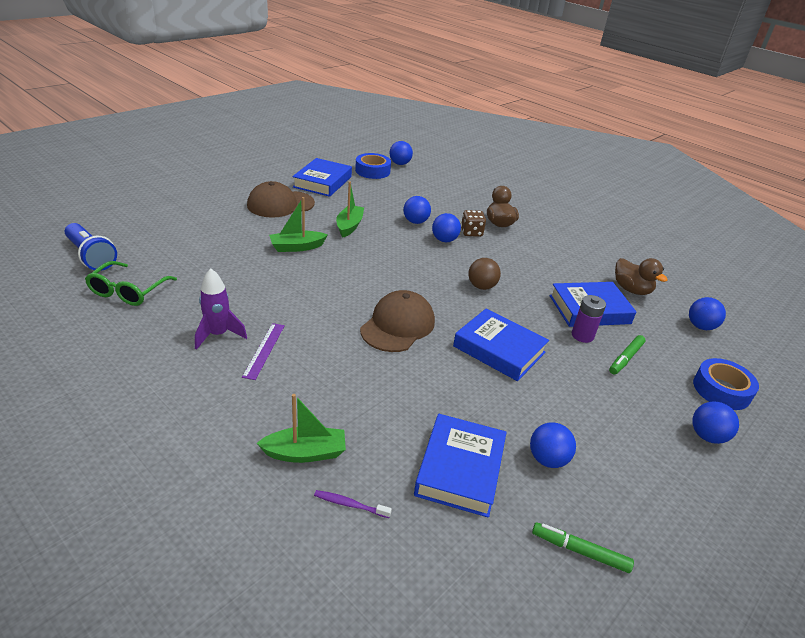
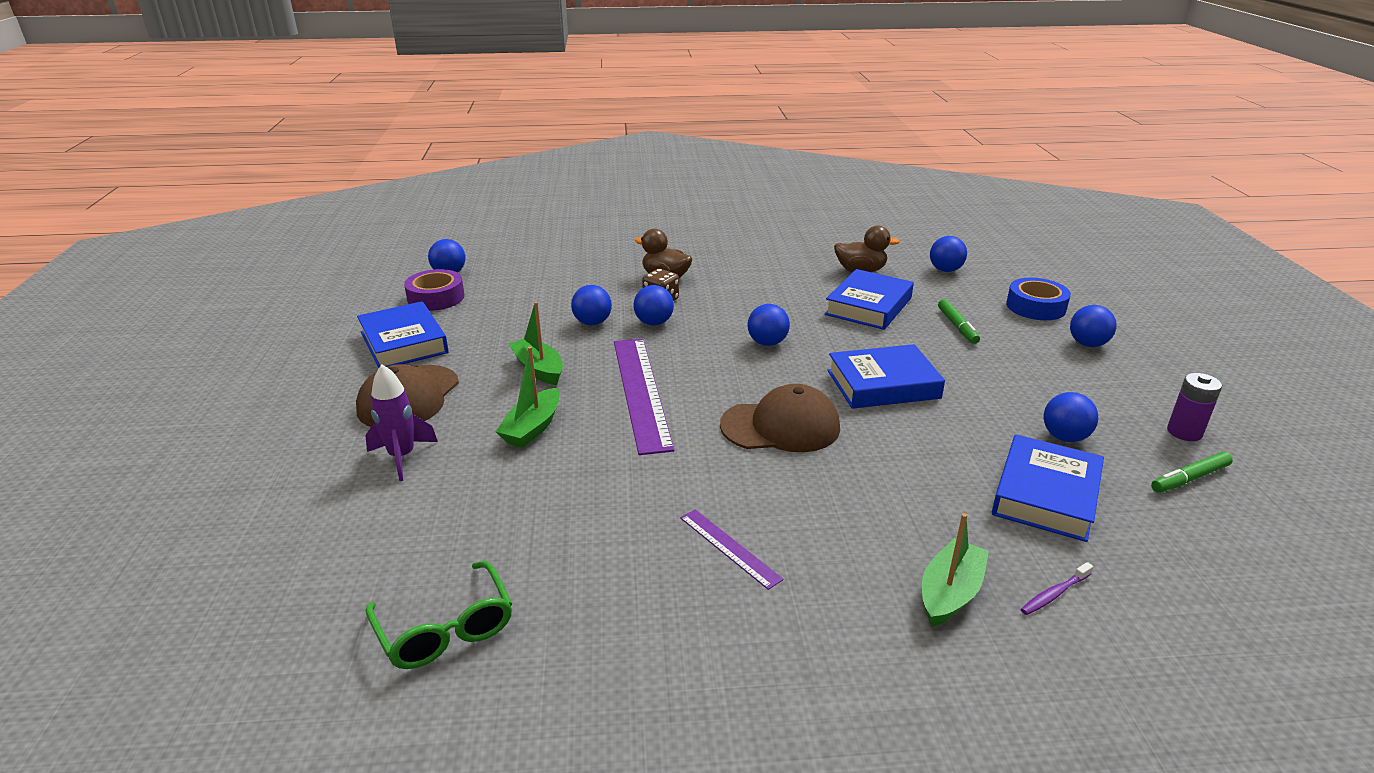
camera: 45 degrees left, 5 degrees down
blue flashlight [65,223,117,271] -> none
purple rocket [195,268,247,350] -> purple rocket moved to [365,364,438,481]
blue tape [355,153,391,179] -> purple tape [404,269,464,311]
brown cap [360,290,435,352] -> brown cap turned 105 degrees clockwise [720,384,840,452]
blue book [414,414,507,518] -> blue book turned 60 degrees clockwise [992,434,1104,542]
brown ball [468,258,501,290] -> blue ball [747,304,790,346]
purple battery [572,295,606,343] -> purple battery moved to [1167,373,1222,441]
none -> purple ruler [614,339,674,455]

